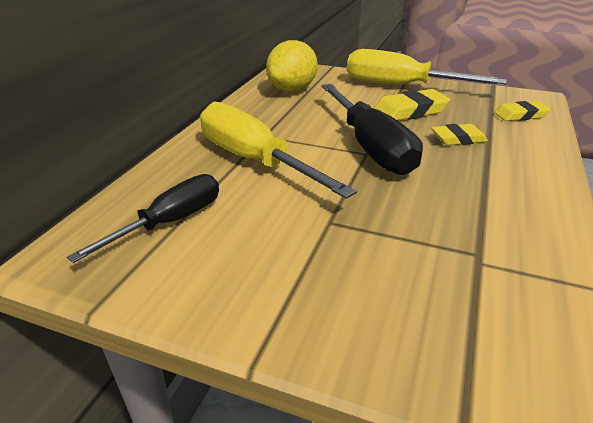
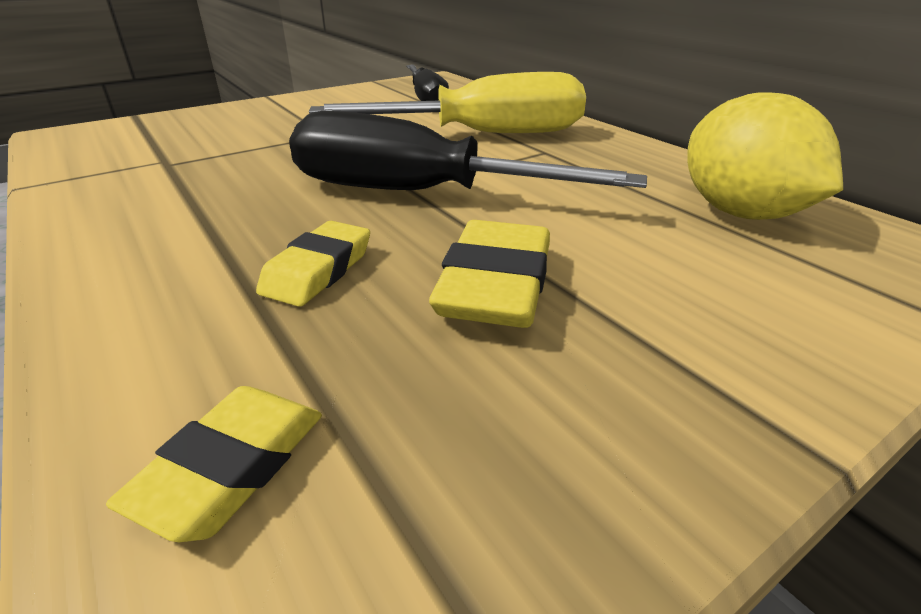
camera: 125 degrees right, 0 degrees up
yellow screwdriver [347,49,507,85] -> none

